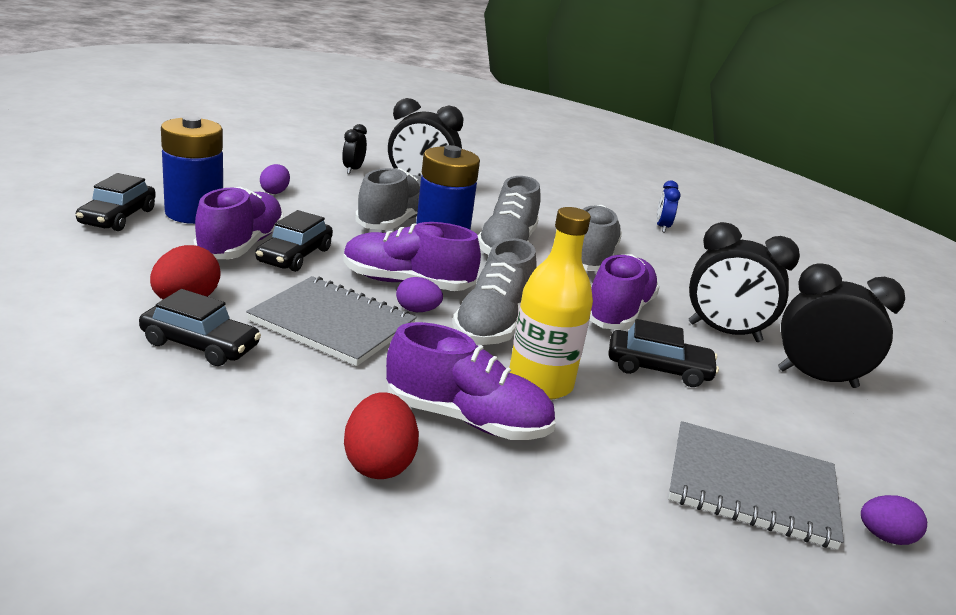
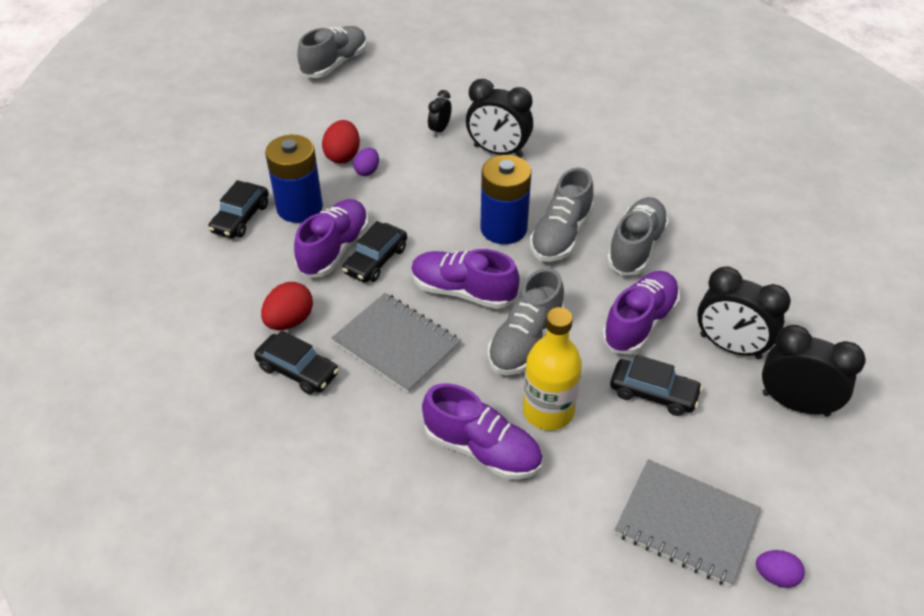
camera: 15 degrees right, 20 degrees up
red egg [344,392,419,479] -> red egg moved to [322,120,360,163]
grey shoe [355,168,421,230] -> grey shoe moved to [297,26,367,78]
purple egg [396,277,443,312] -> none
blue clock [656,180,680,233] -> none

